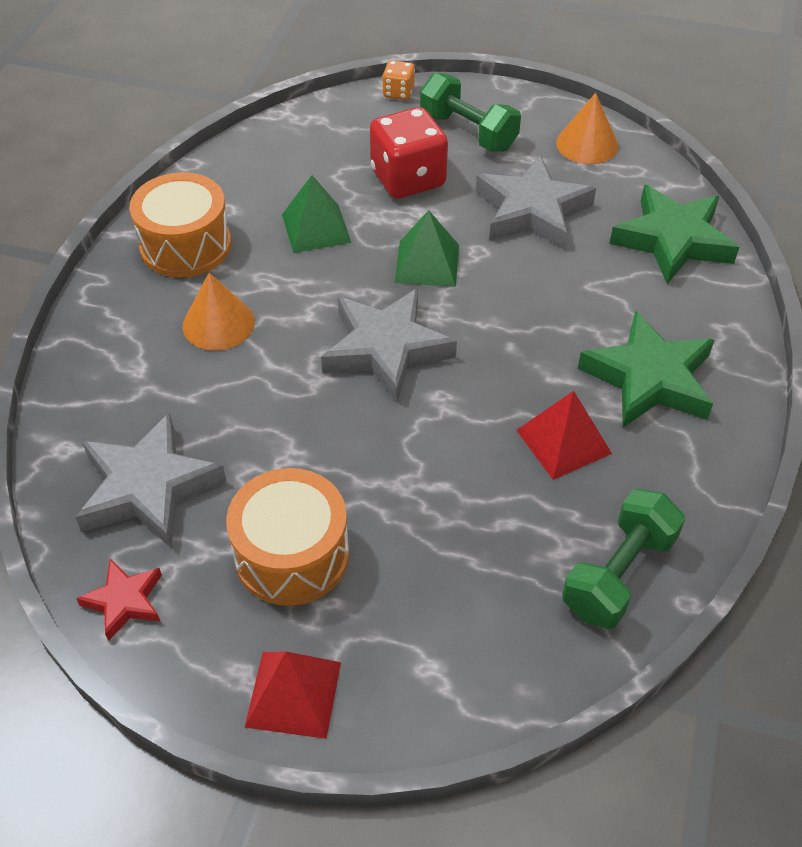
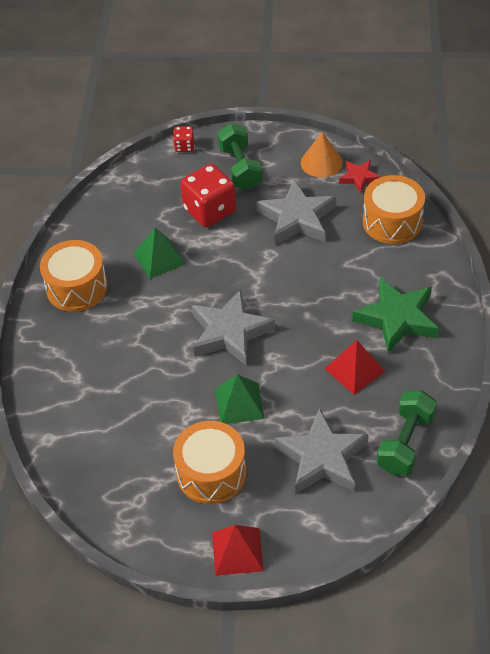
camera: 10 degrees left, 0 degrees up
grey star [75,412,226,548] -> grey star moved to [274,408,369,494]
red star [76,559,162,641] -> red star moved to [339,160,381,193]
orange cone [183,273,255,351] -> none
orange dice [382,60,415,100] -> red dice [173,126,194,152]
green pyramid [395,210,459,287] -> green pyramid moved to [215,374,264,424]
green dumbbell [420,73,521,152] -> green dumbbell turned 45 degrees clockwise [217,123,262,190]
green star [609,185,739,284] -> orange drum [363,175,425,244]

